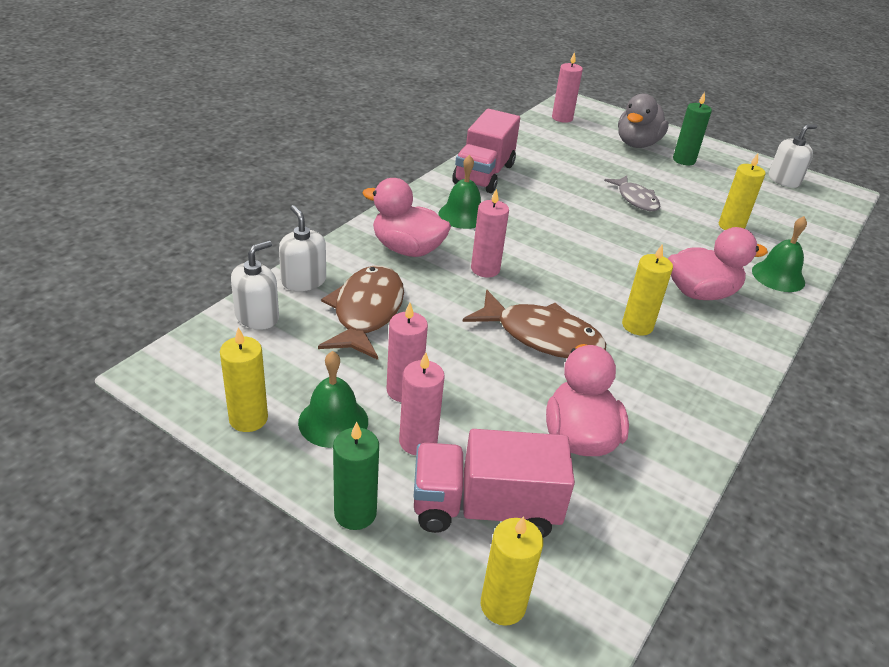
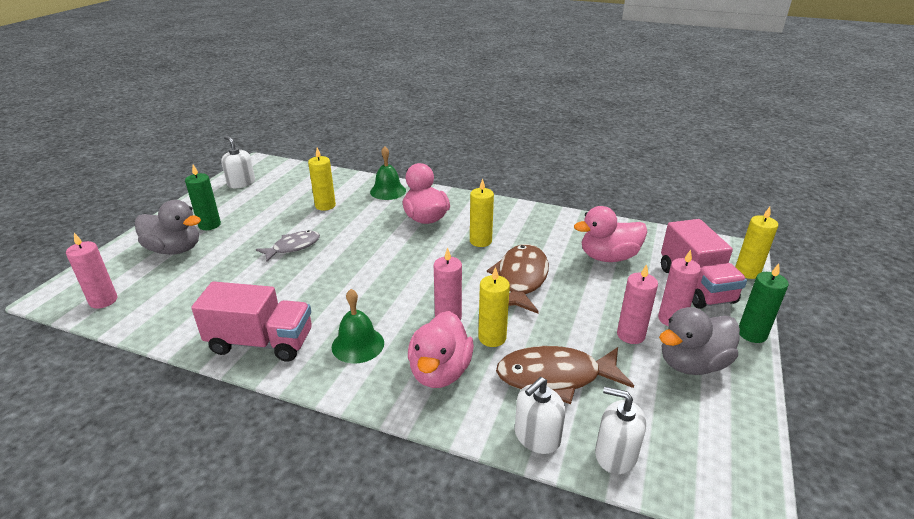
camera: 100 degrees left, 5 degrees down
yellow candle [220,327,268,432] -> yellow candle moved to [478,267,510,347]
green bell [298,351,368,448] -> grey duck [659,307,740,375]

